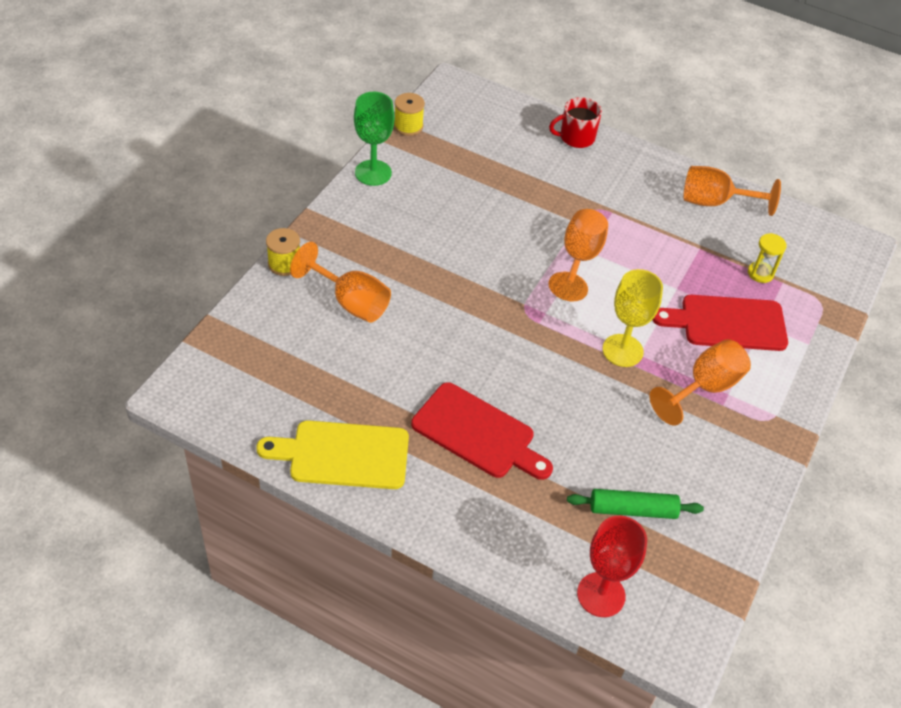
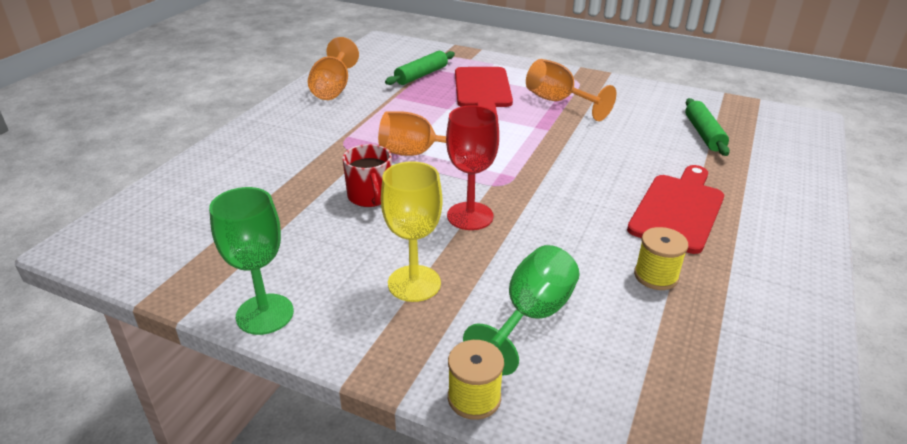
camera: 90 degrees left, 15 degrees down
yellow cutting board [256,420,409,489] -> none
orange goblet [290,242,391,323] -> green goblet [463,245,580,376]
yellow spool [394,93,425,136] -> yellow spool moved to [634,227,688,290]
red mug [549,97,602,148] -> red mug moved to [342,144,392,207]
red goblet [577,516,647,617] -> red goblet moved to [446,105,499,230]
yellow goblet [602,269,663,367] -> yellow goblet moved to [381,161,443,302]
yellow hourglass [748,233,787,283] -> green rolling pin [385,51,455,85]

